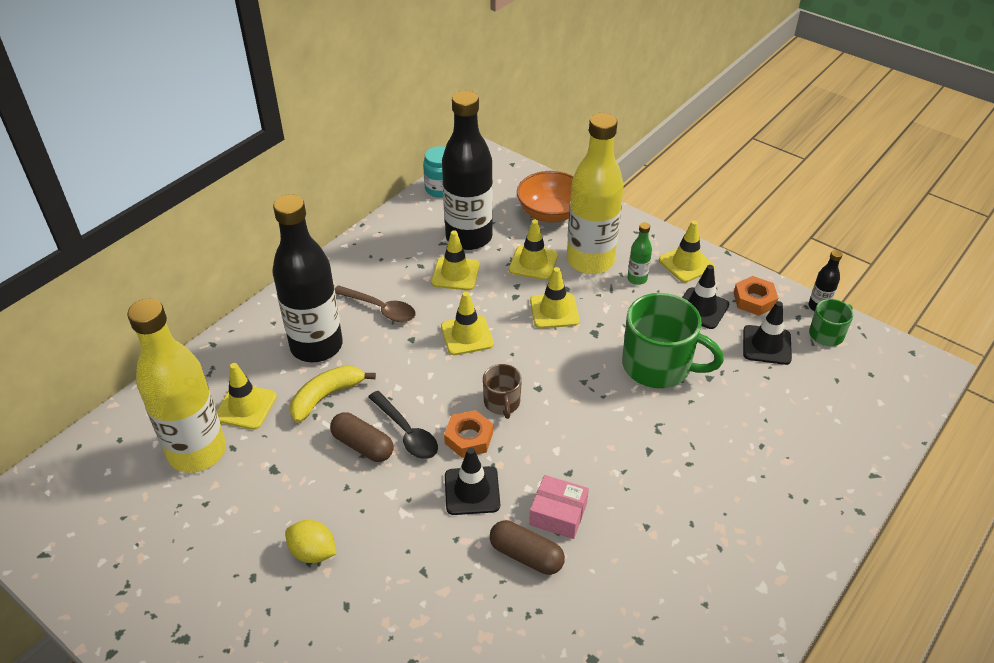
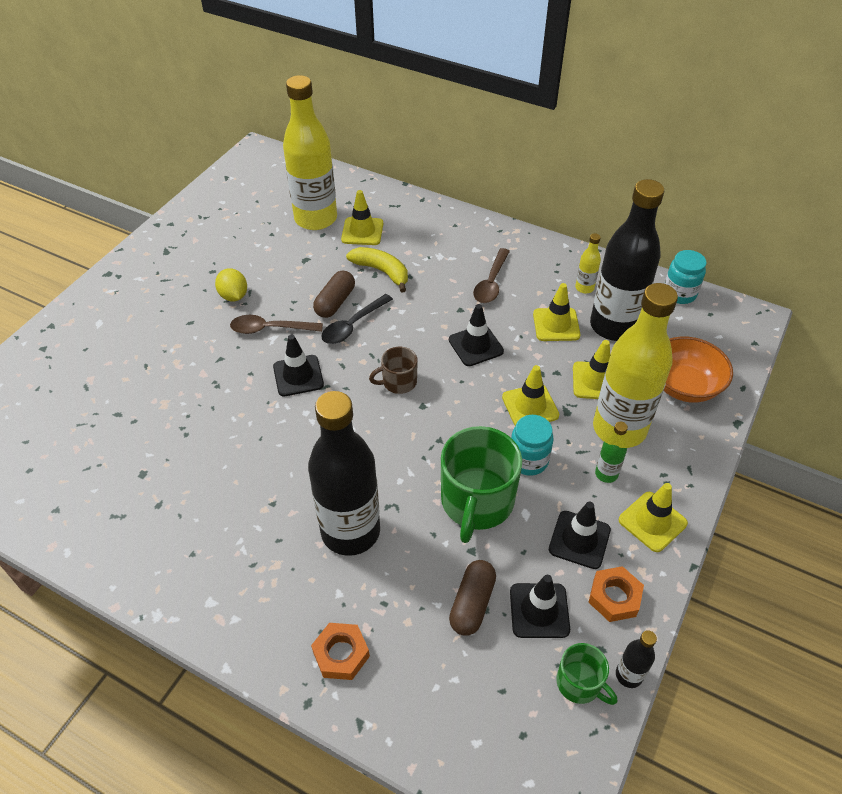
camera: 80 degrees right, 5 degrees up
black bottle [272,194,343,362] -> black bottle moved to [308,391,380,556]
yellow lemon [285,520,337,563] -> yellow lemon turned 45 degrees counterclockwise [215,268,247,301]
yellow traffic cone [441,292,494,355] -> black traffic cone [449,304,504,366]
orange nut [444,410,493,458] -> orange nut moved to [311,623,370,680]
brown capsule [490,520,565,575] -> brown capsule moved to [449,560,496,636]
pink box [529,475,589,539] -> none
none -> brown spoon [230,315,323,334]
none -> turquoise jar [511,415,554,475]
none -> yellow bottle [575,233,601,293]

